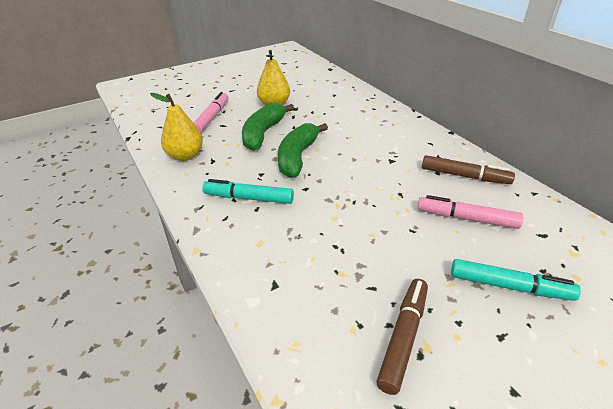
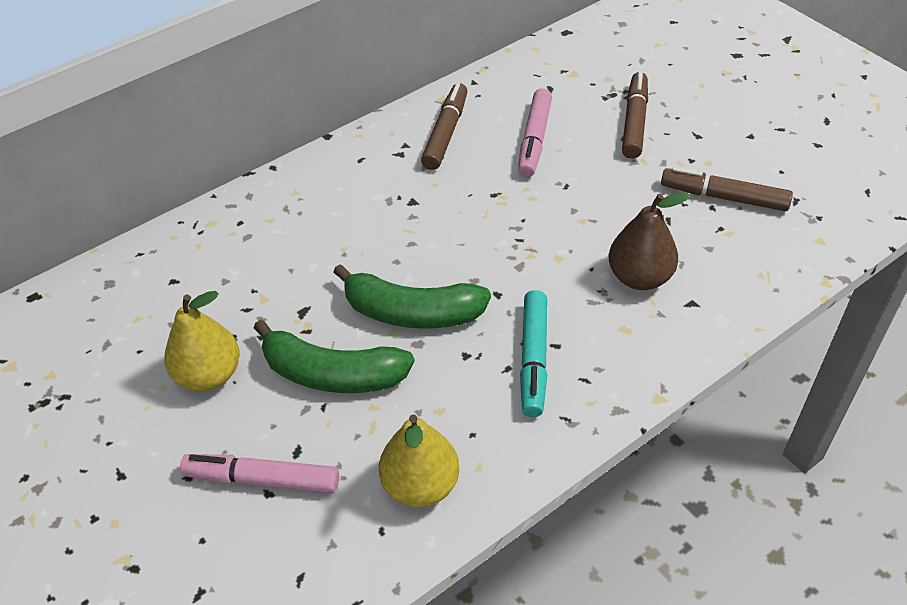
camera: 95 degrees left, 10 degrees up
turquoise marker [451,259,581,301] -> brown marker [622,72,648,159]
none -> brown pear [609,192,690,290]

